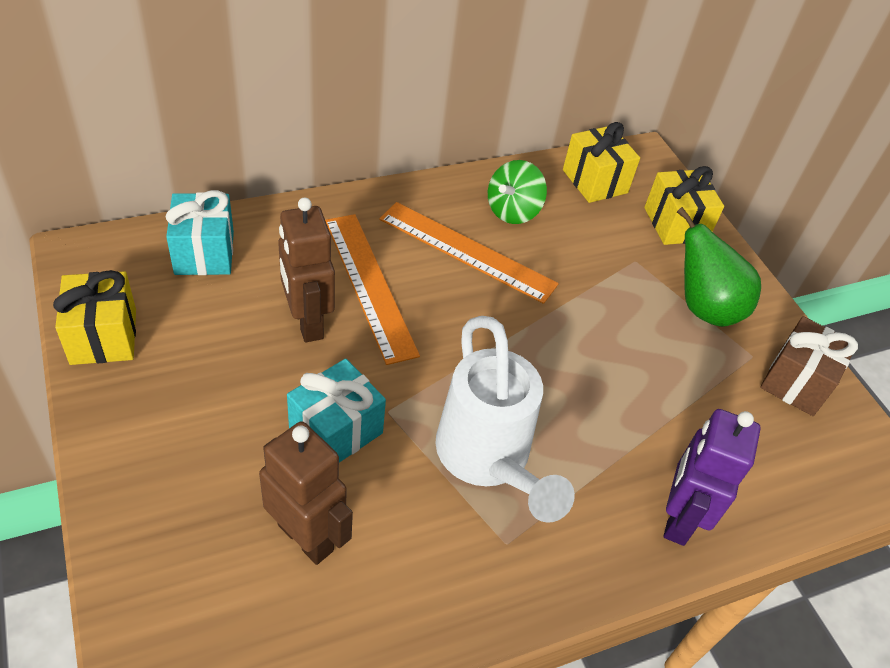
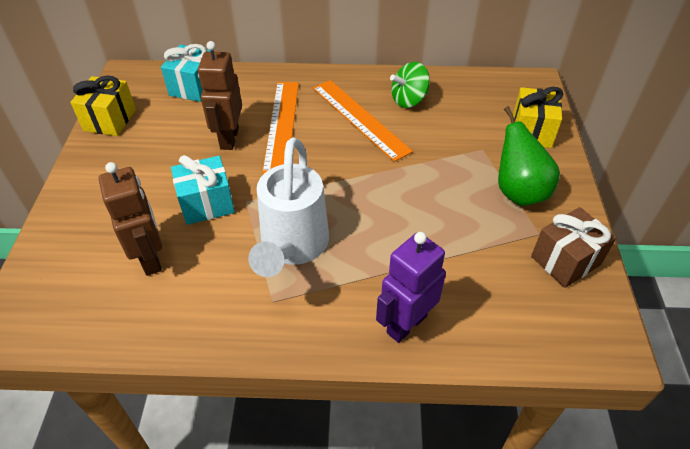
camera: 30 degrees right, 0 degrees up
yellow gift [563,122,640,203] -> none

